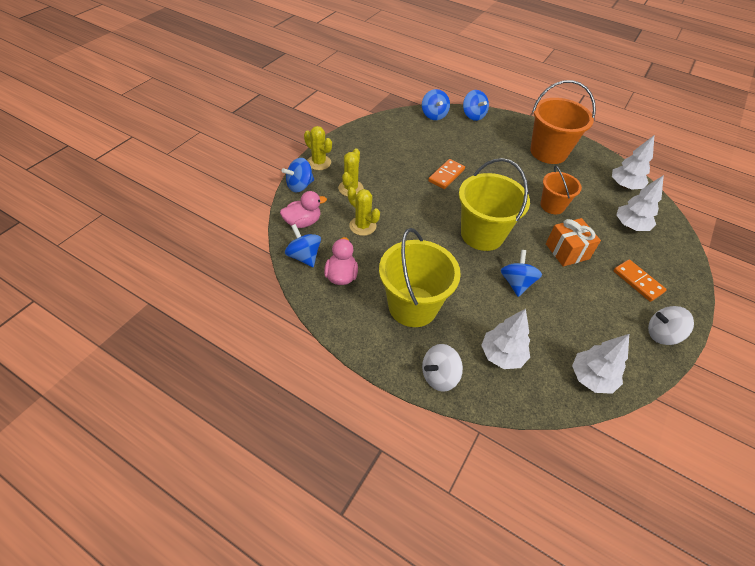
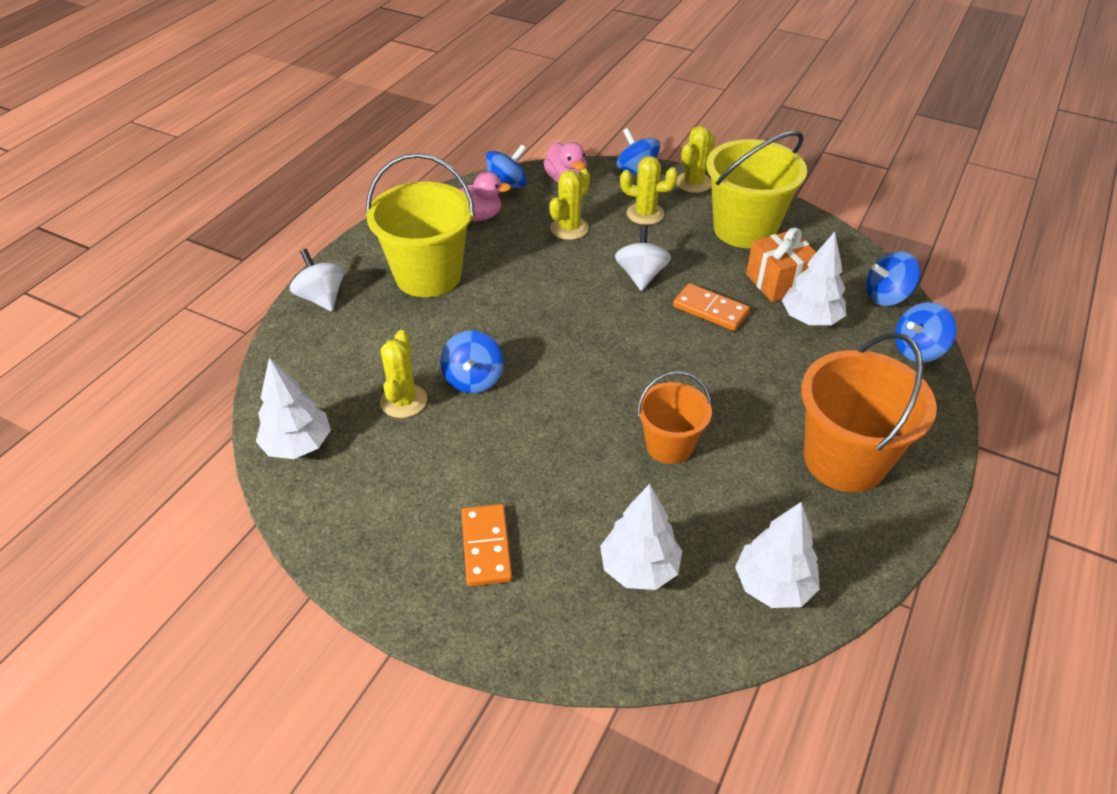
camera: 90 degrees right, 5 degrees down
yellow bucket [459,158,530,251] -> yellow bucket moved to [706,131,807,248]
white tree [481,309,530,369] -> white tree moved to [782,232,846,325]
blue spinning top [501,250,542,297] -> blue spinning top turned 90 degrees clockwise [440,330,504,393]
orange gift [546,218,601,267] -> orange gift moved to [746,227,816,302]
orange domino [613,259,667,302] -> orange domino turned 60 degrees counterclockwise [461,504,512,586]
white spinning top [648,306,694,345] -> white spinning top moved to [615,225,671,291]
none -> yellow cactus [380,330,427,418]

